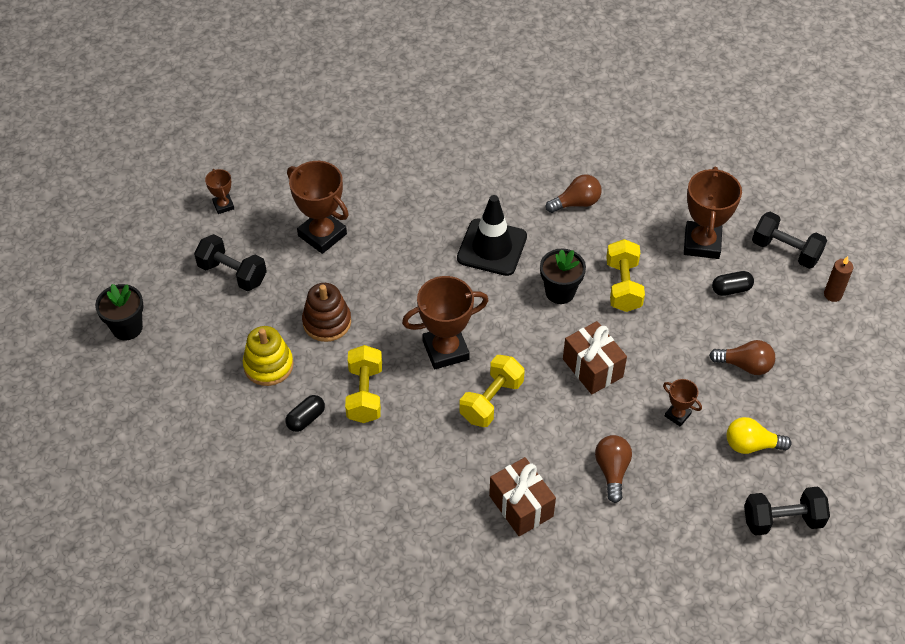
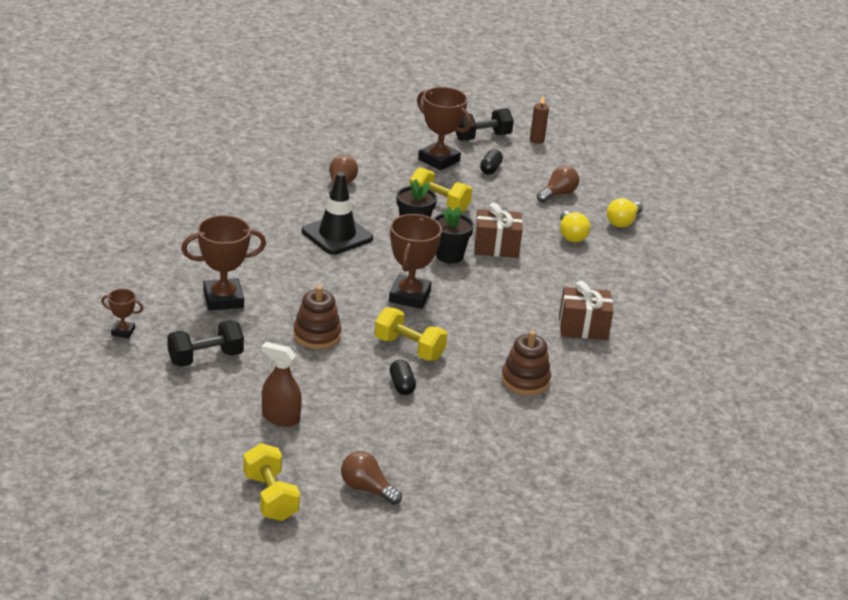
camera: 60 degrees left, 20 degrees down
black flower pot [95,284,144,340] -> black flower pot moved to [434,206,474,264]
yellow stacking toy [243,326,294,386] -> none
yellow dumbbell [460,355,525,427] -> yellow dumbbell moved to [243,443,300,521]
brown light bulb [595,435,632,503] -> brown light bulb moved to [341,451,402,505]
brown trophy [663,379,702,427] -> yellow light bulb [560,211,590,242]
black dumbbell [744,487,830,536] -> none
none -> brown spray bottle [262,342,302,427]
none -> brown stacking toy [501,331,551,395]

